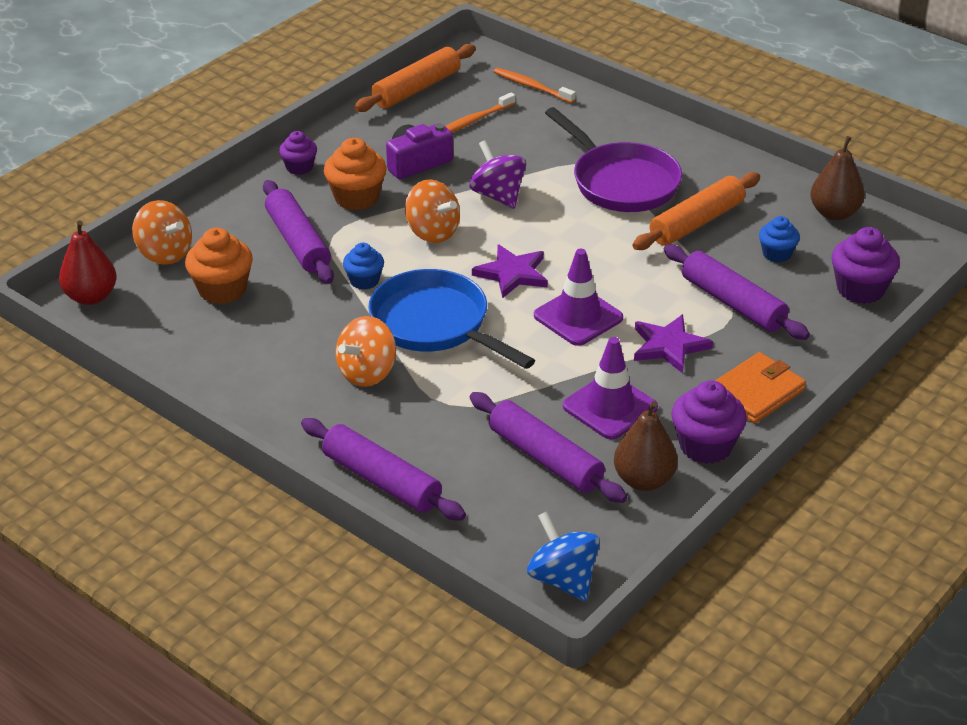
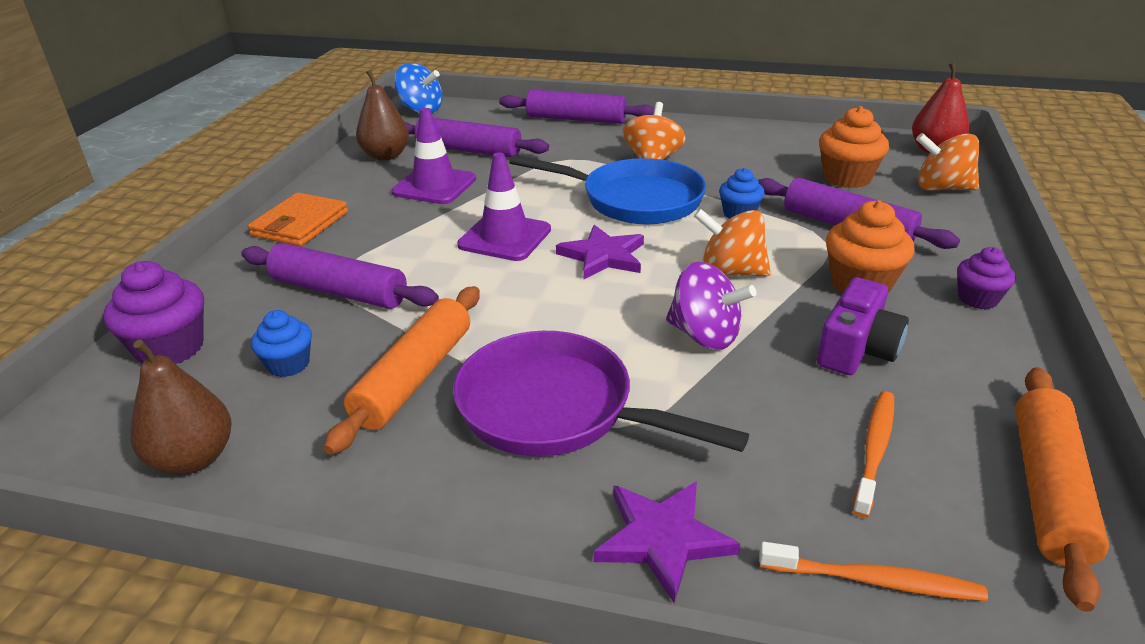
camera: 155 degrees right, 5 degrees down
purple star [634,314,713,373] -> purple star moved to [593,481,740,604]
purple cupcake [672,380,747,464] -> none

